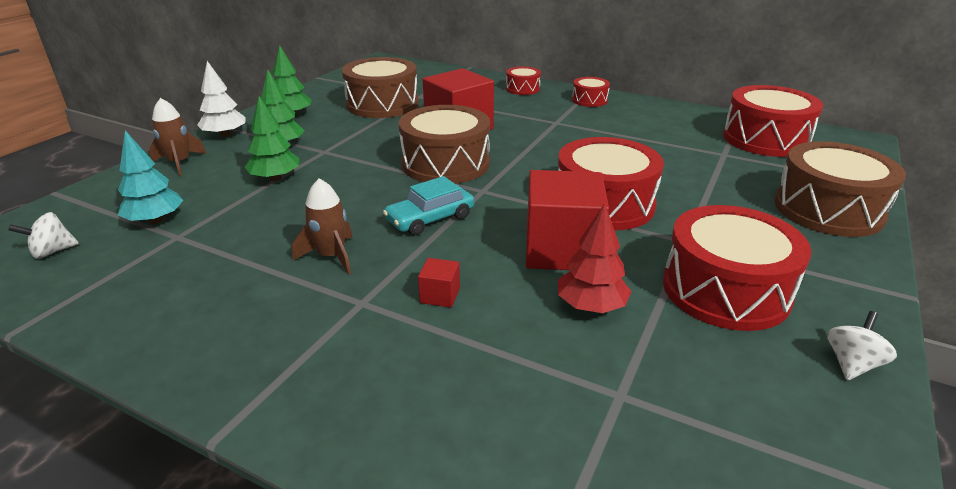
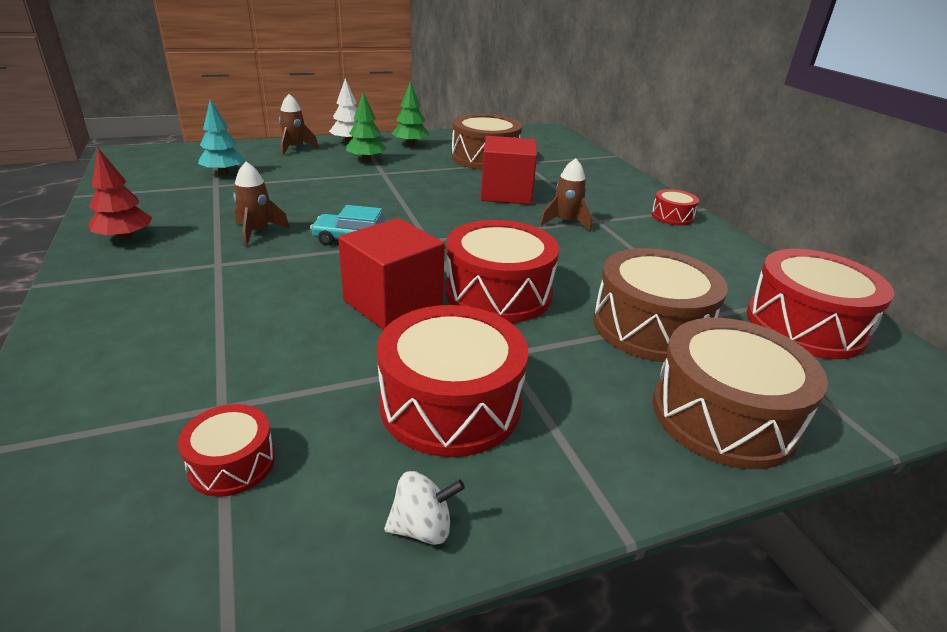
camera: 40 degrees right, 0 degrees up
white spinning top [8,212,79,259] -> none
green tree [245,96,299,182] -> none
brown drum [399,105,490,184] -> brown drum moved to [593,248,728,362]
red cube [418,258,460,308] -> none
red drum [506,66,541,95] -> red drum moved to [178,404,275,497]
red tree [558,203,632,313] -> red tree moved to [89,148,152,241]
none -> brown rocket [540,158,592,232]

